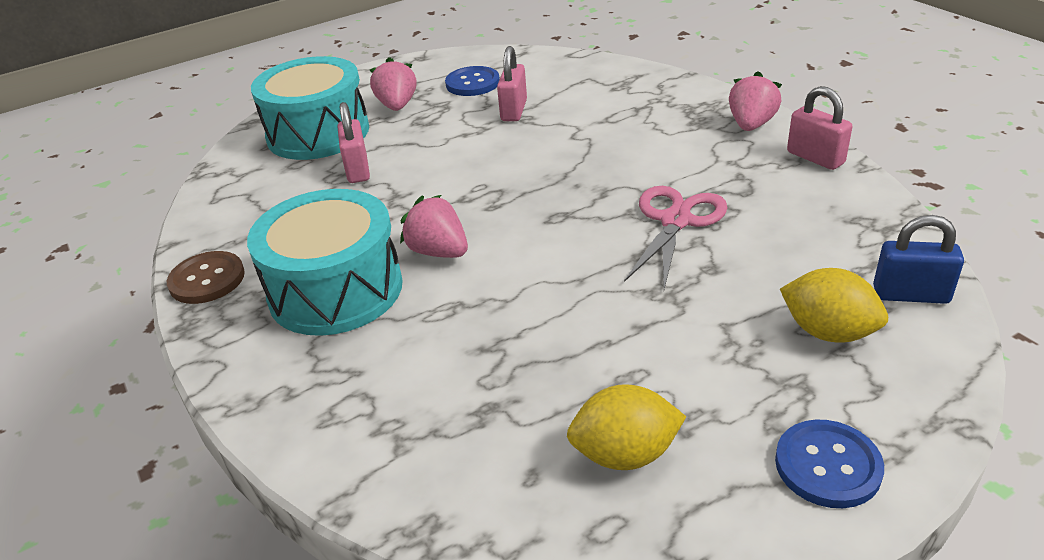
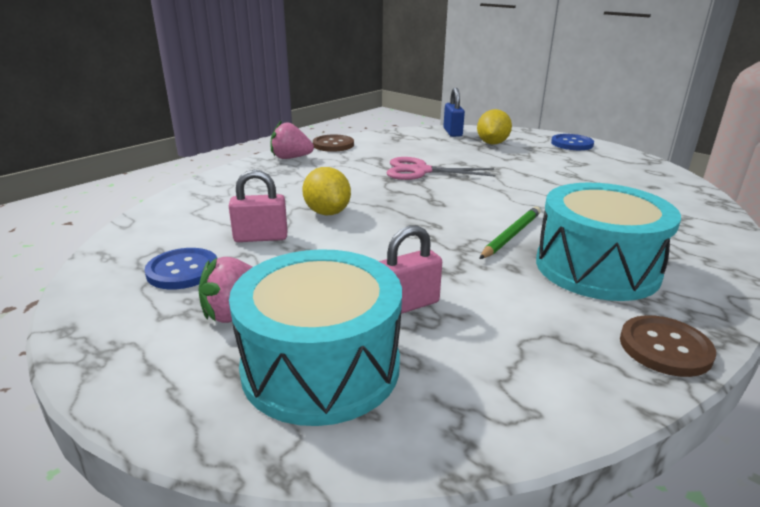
camera: 110 degrees left, 10 degrees down
pink strawberry [400,195,468,258] -> green pencil [479,206,541,259]
yellow lemon [567,384,686,470] -> yellow lemon moved to [302,167,351,215]
pink padlock [787,86,853,170] -> brown button [313,135,354,152]

